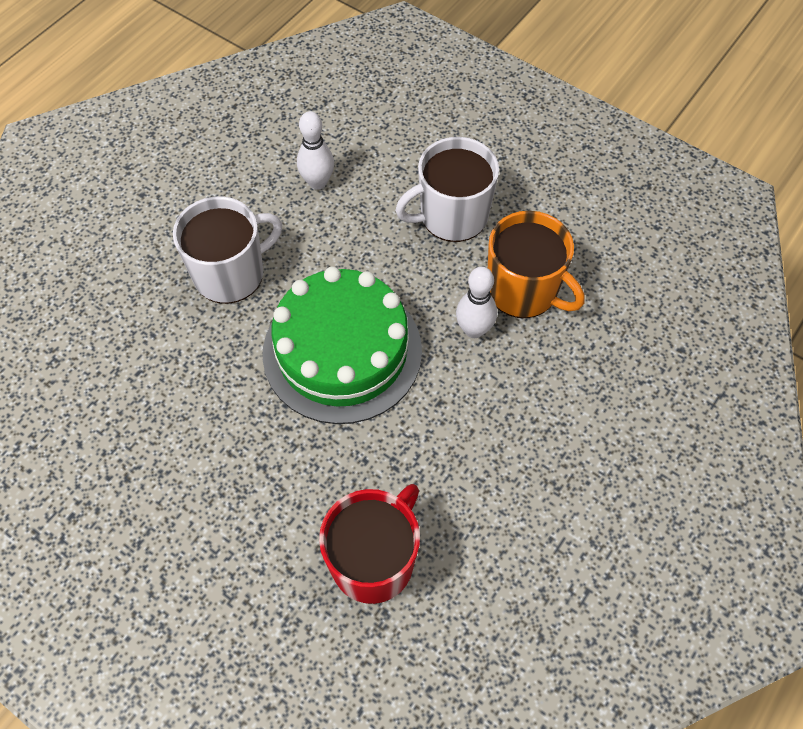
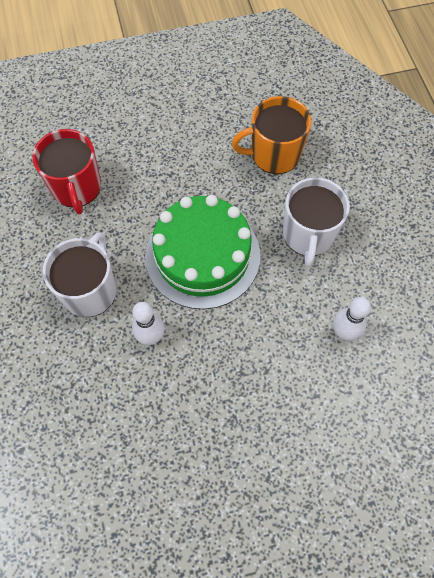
camera: 130 degrees right, 5 degrees up
white mug [395,137,499,242] -> white mug moved to [43,232,116,317]
orange mug [488,211,585,318] -> orange mug moved to [232,96,312,174]

